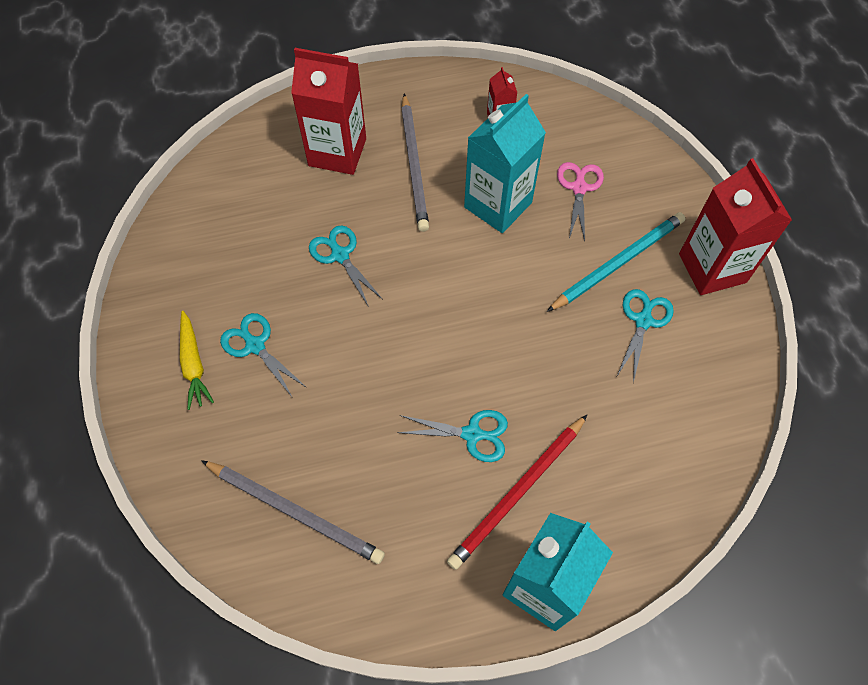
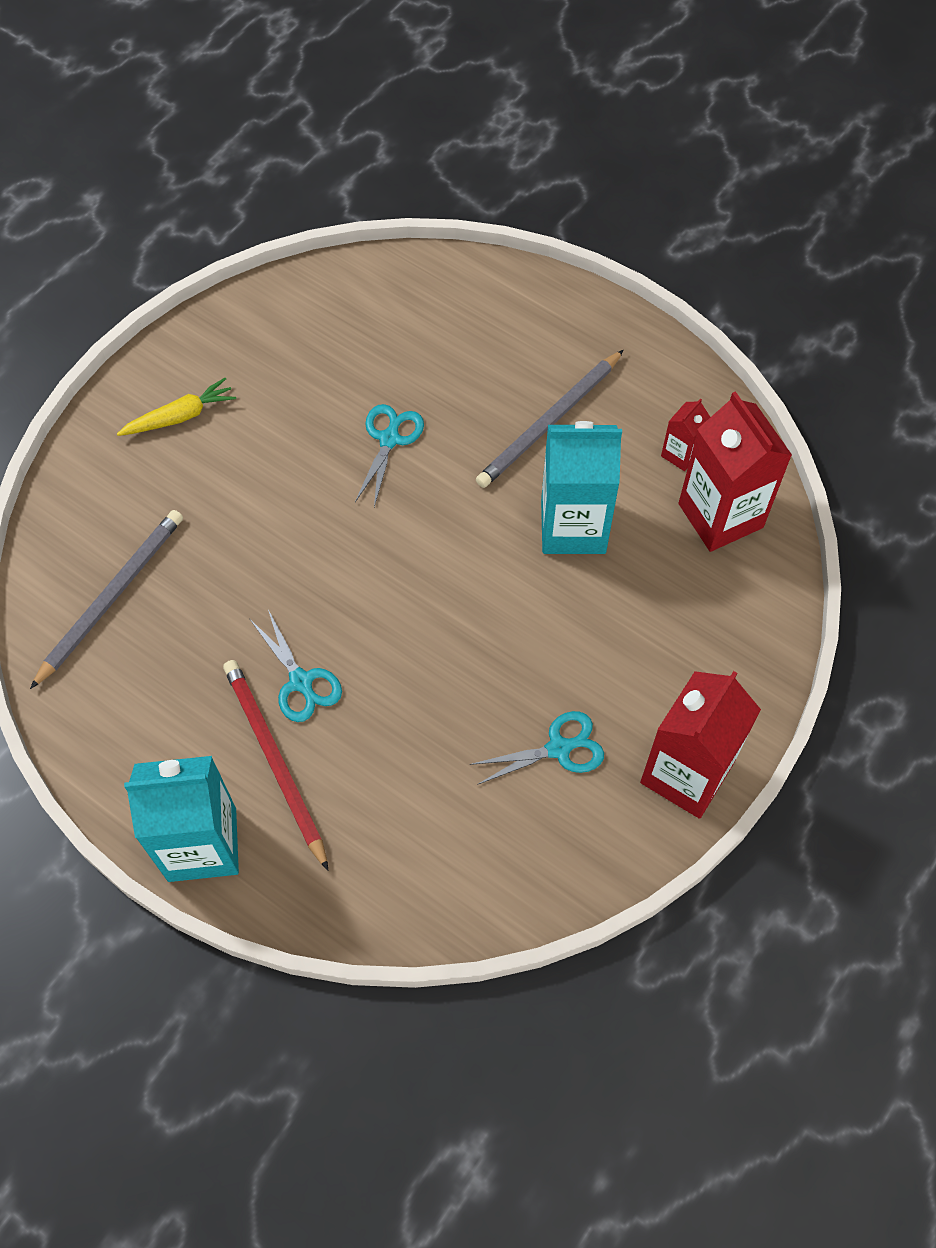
camera: 50 degrees right, 0 degrees up
yellow carrot [180,311,214,410] -> yellow carrot turned 150 degrees counterclockwise [117,378,236,436]
grey pencil [201,460,385,564] -> grey pencil turned 135 degrees counterclockwise [30,510,183,689]
turquoise scissors [220,313,307,398] -> none
red carton [291,48,366,175] -> red carton moved to [678,391,792,552]
red pencil [447,415,587,570] -> red pencil turned 60 degrees clockwise [223,660,328,871]
turquoise pencil [547,212,685,312] -> none
pink scissors [557,162,604,241] -> none

